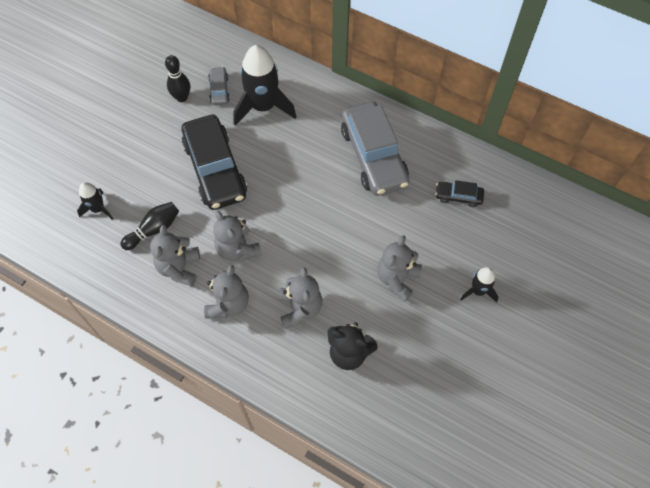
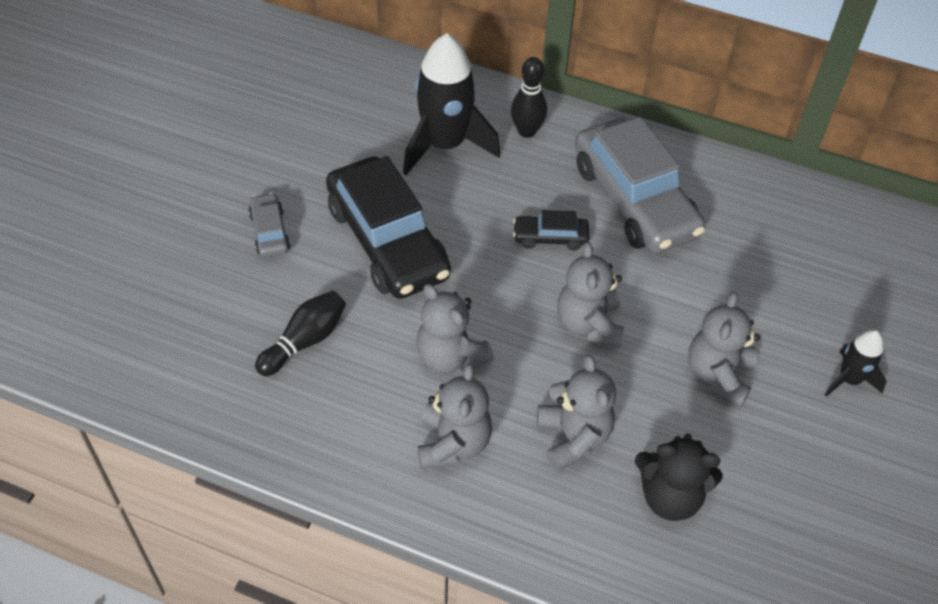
camera: 10 degrees left, 10 degrees down
black rocket [77,182,113,220] -> none
grey teddy bear [150,225,200,287] -> grey teddy bear moved to [557,242,624,347]
black bowling pin [165,55,190,102] -> black bowling pin moved to [511,57,547,138]
grey car [208,67,230,105] -> grey car moved to [248,193,290,257]
black car [435,180,484,207] -> black car moved to [513,210,590,251]

